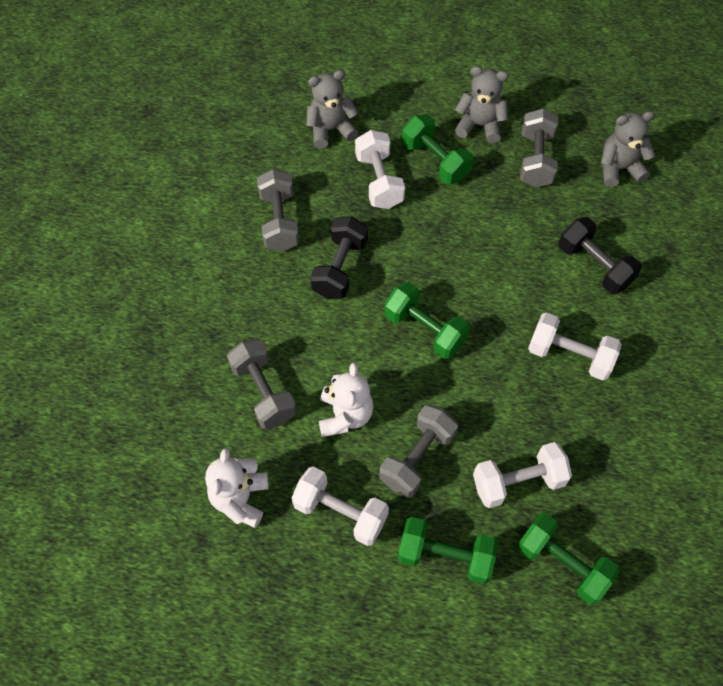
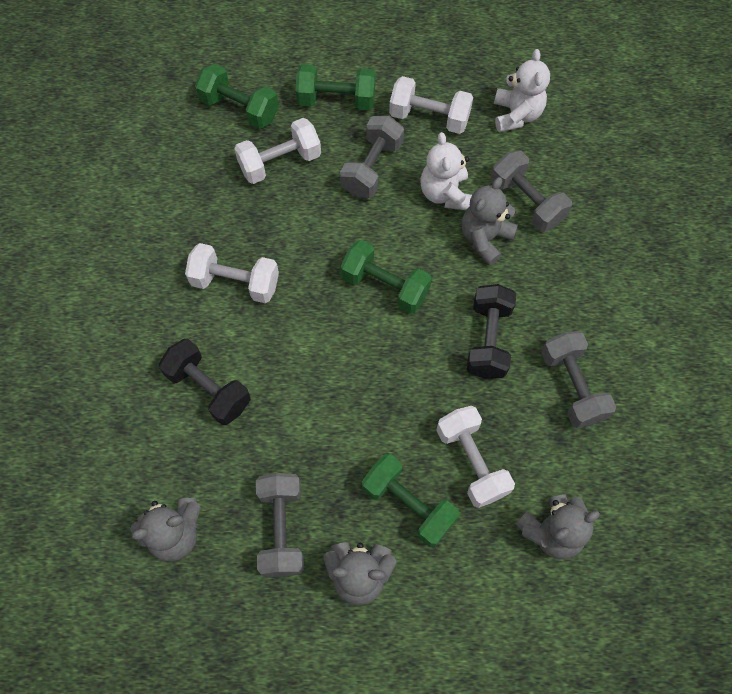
camera: 170 degrees right, 5 degrees up
none -> grey teddy bear [462,177,518,266]

